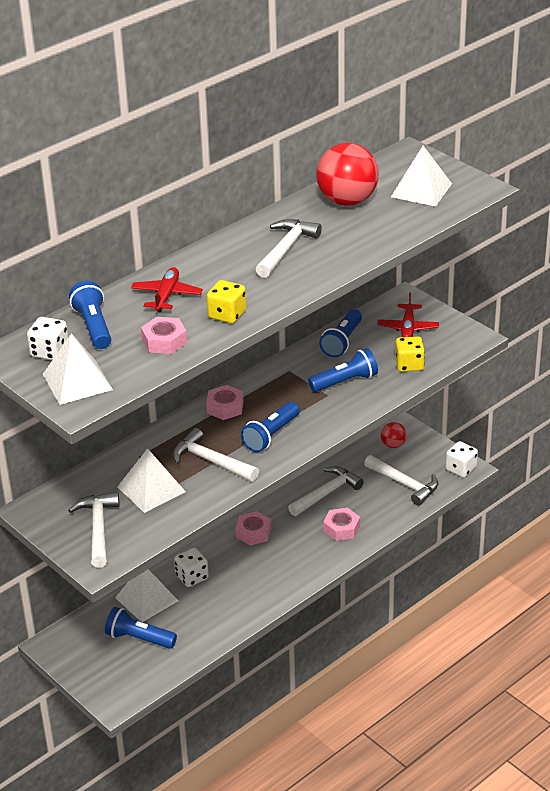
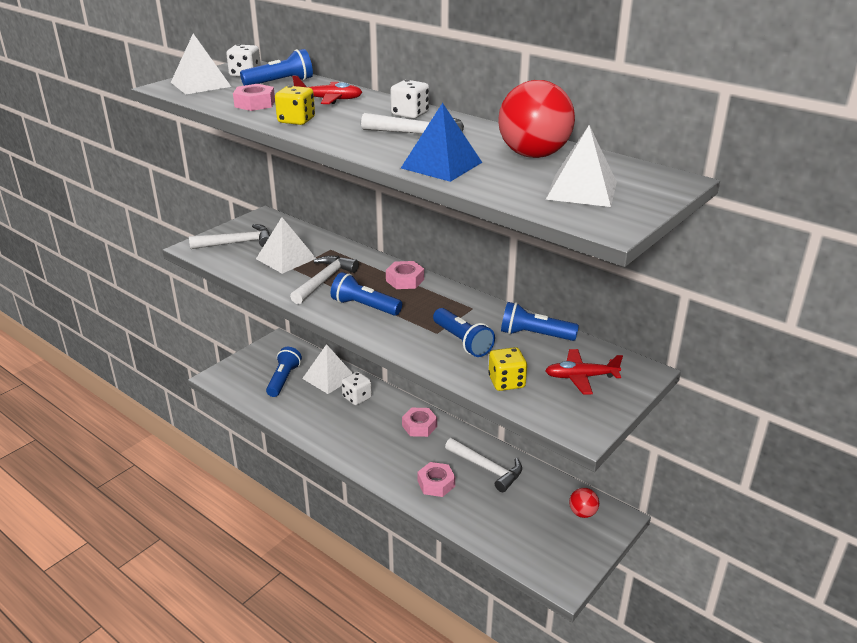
camera: 80 degrees right, 5 degrees down
white hammer [364,455,438,506] -> none
white dice [445,441,478,477] -> white dice moved to [391,80,429,119]
none -> blue pyramid [401,103,483,182]

